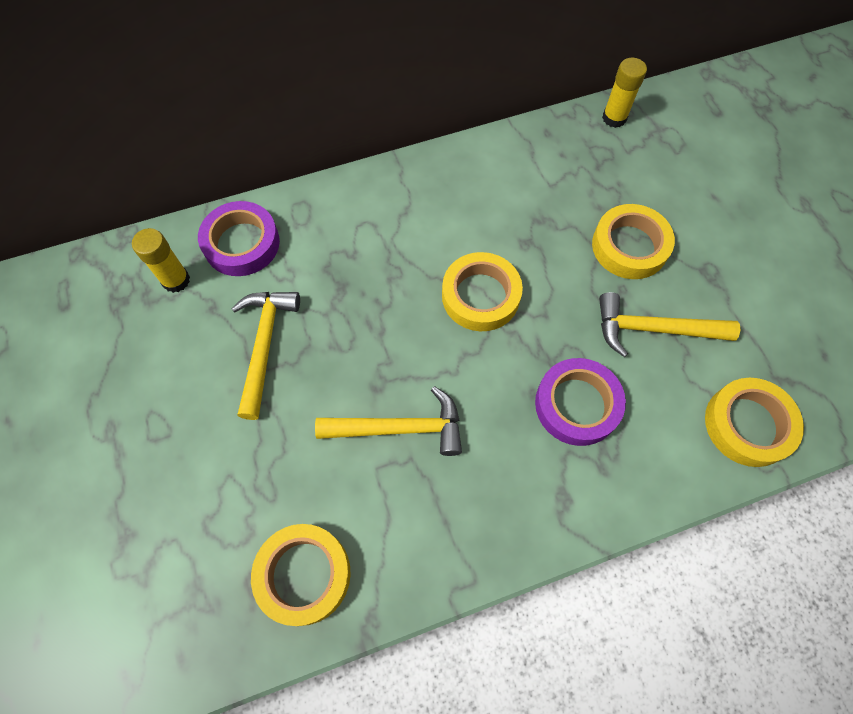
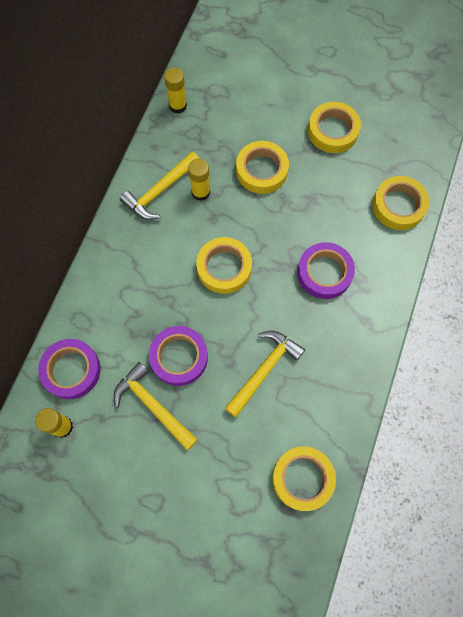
camera: 50 degrees left, 5 degrees up
yellow hammer [599,292,741,357] -> yellow hammer moved to [120,151,200,220]
none -> purple tape [149,326,208,386]
none -> yellow glue stick [188,159,210,201]
none -> yellow tape [308,102,361,153]

